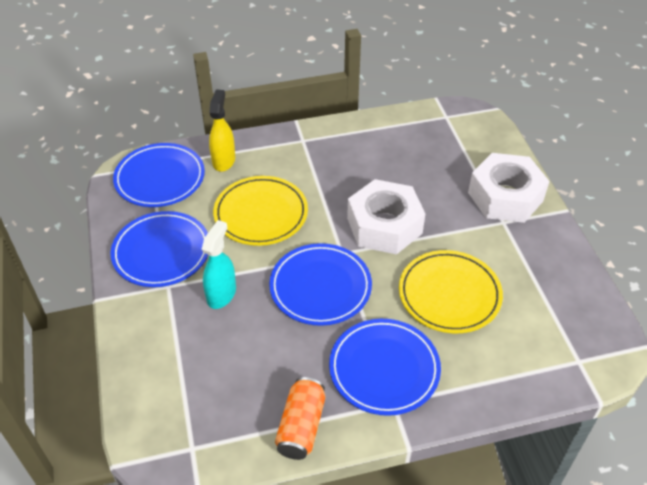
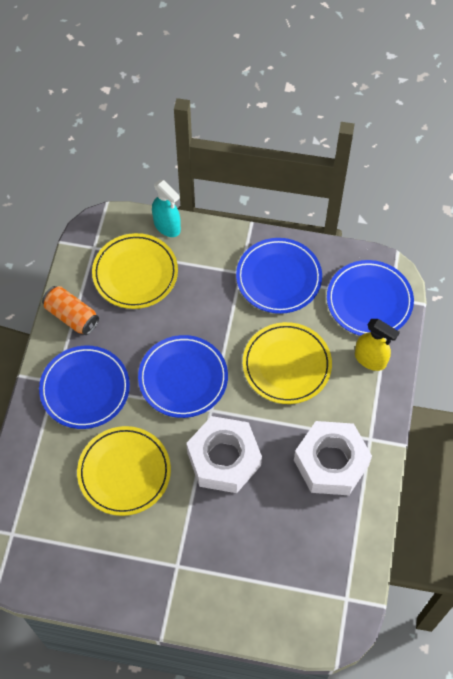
camera: 115 degrees right, 15 degrees up
turquoise spray bottle [201,220,236,309] -> turquoise spray bottle moved to [152,180,181,237]
white nut [468,153,550,223] -> white nut moved to [294,421,372,495]
none -> yellow plate [92,233,178,309]

